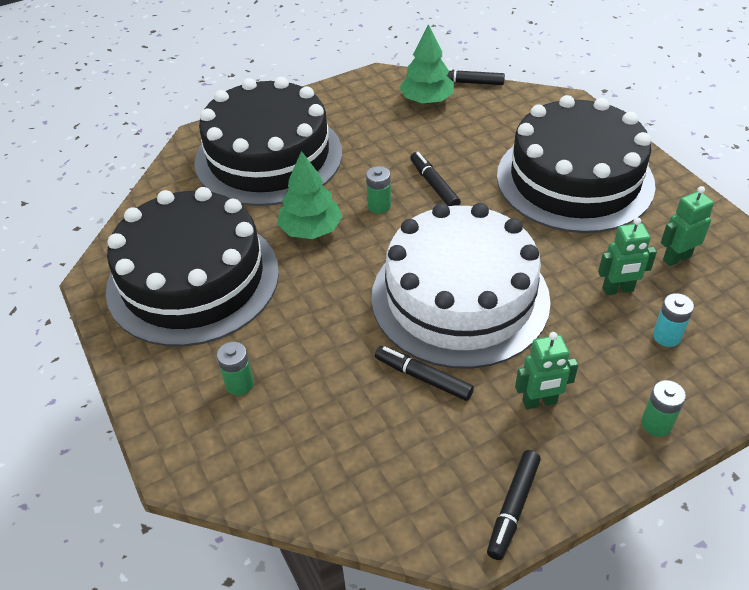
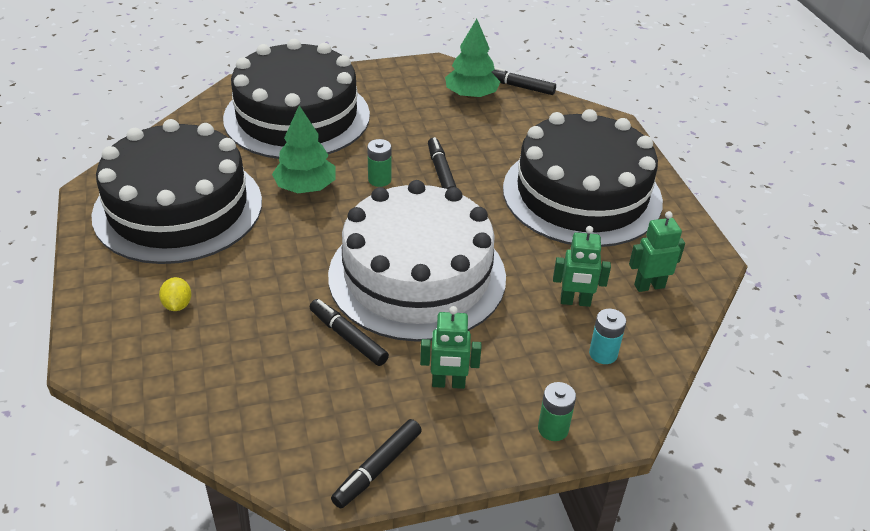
camera: 10 degrees right, 5 degrees down
green battery [217,342,254,396] -> yellow lemon [159,277,192,311]

